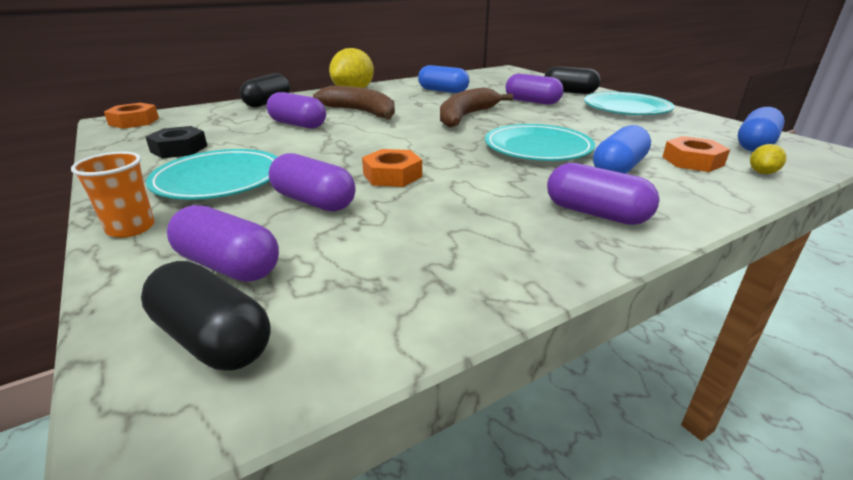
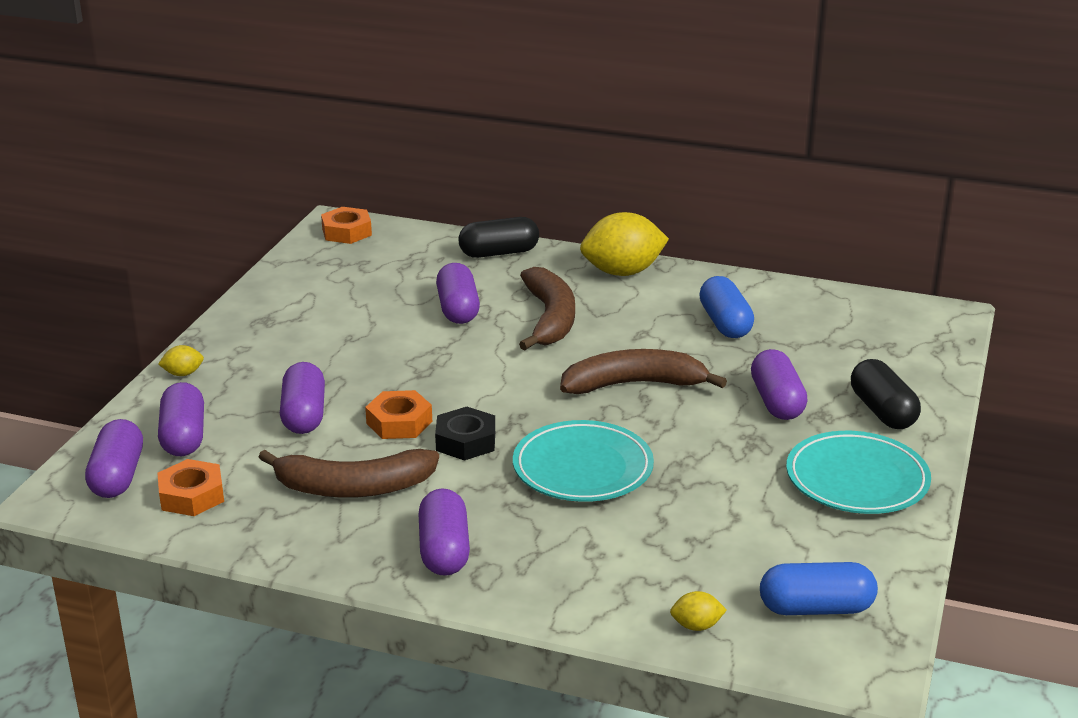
camera: 50 degrees right, 0 degrees up
orange cup [71,151,155,238] -> yellow lemon [158,345,204,376]
black capsule [141,261,271,371] -> purple capsule [85,419,143,498]
black nut [146,126,207,158] -> black nut moved to [435,407,495,461]
turquoise plate [146,149,277,200] -> none
blue capsule [593,125,651,174] -> none
orange nut [663,136,730,172] -> orange nut moved to [158,459,224,516]
none -> brown banana [259,449,439,498]

